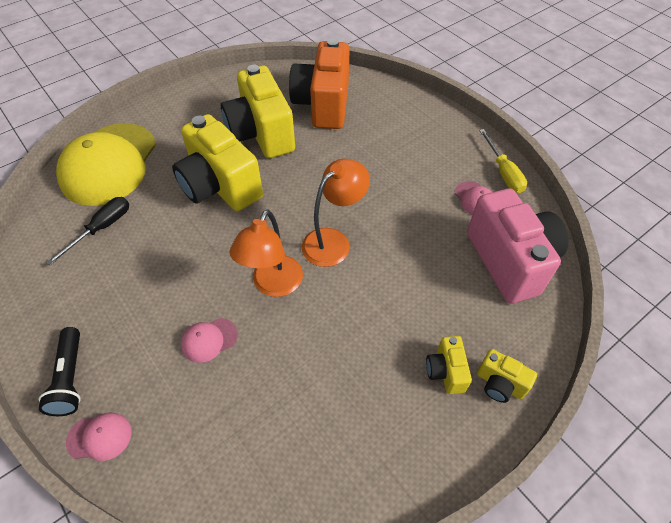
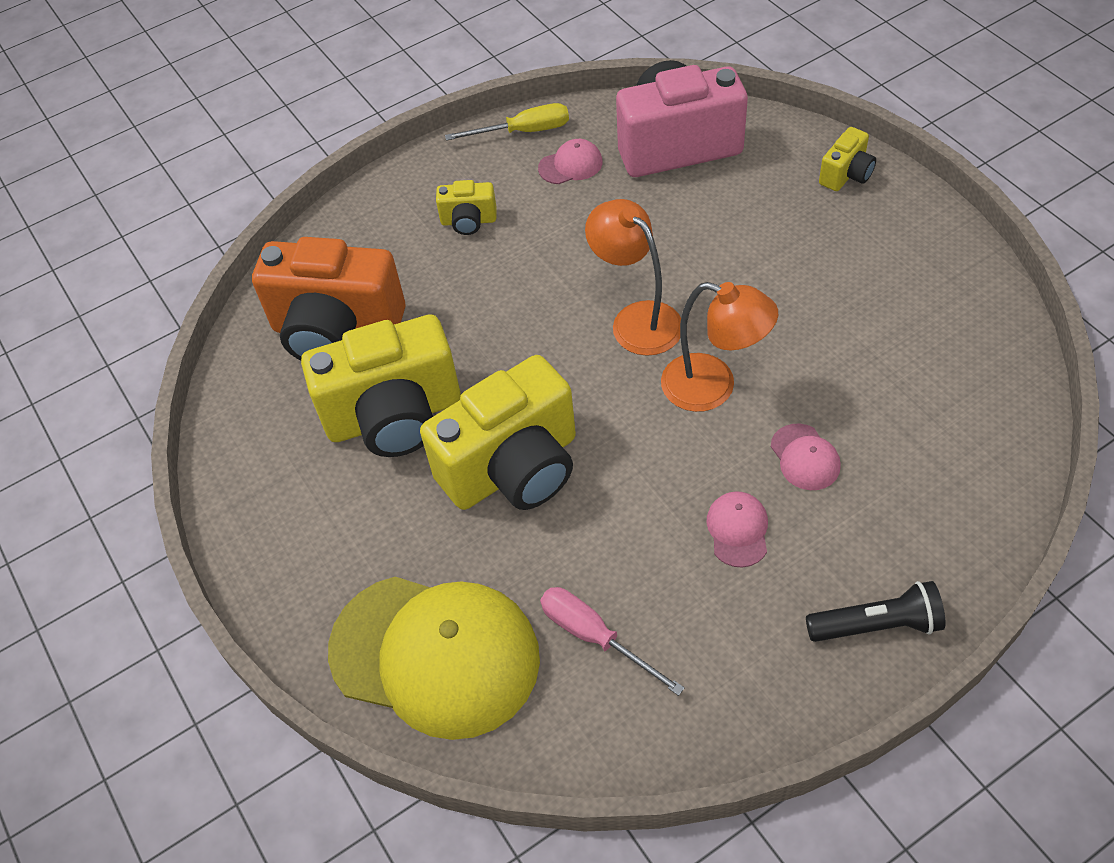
camera: 80 degrees left, 0 degrees up
black screwdriver [46,197,129,265] -> pink screwdriver [540,587,685,696]
pink cap [66,413,132,461] -> pink cap moved to [706,491,768,567]
yellow camera [426,336,472,394] -> yellow camera moved to [436,180,497,235]

